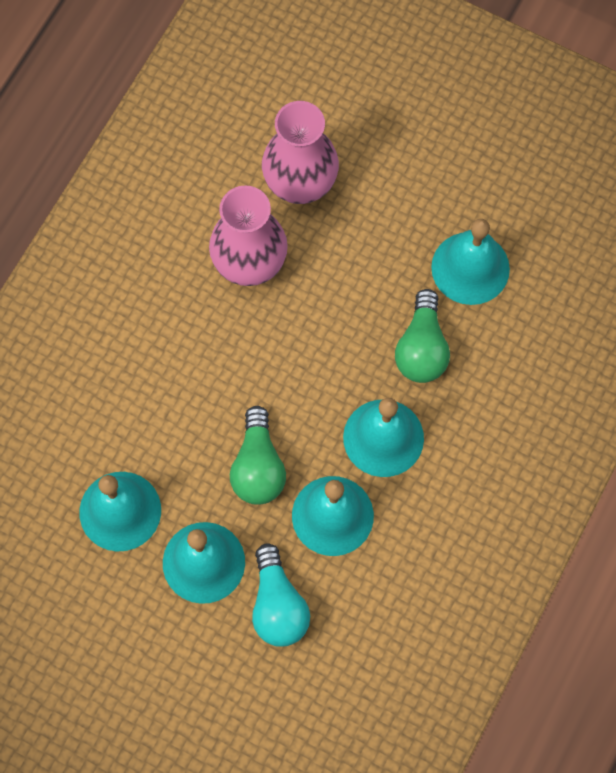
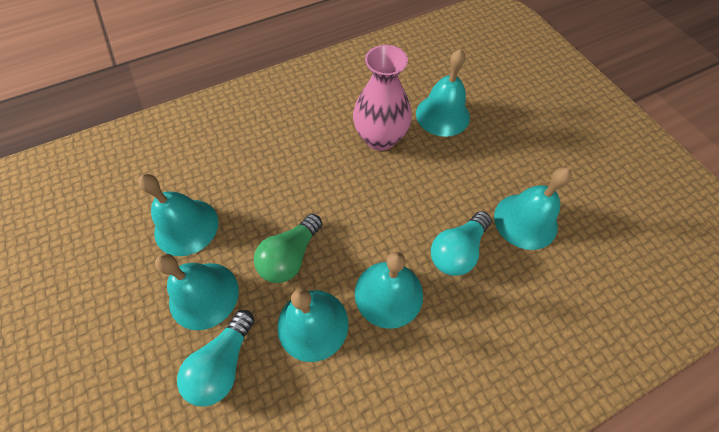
camera: 35 degrees right, 10 degrees down
pink vase [262,101,339,204] -> turquoise bell [416,49,470,137]
green light bulb [395,289,450,383] -> turquoise light bulb [431,211,492,276]

